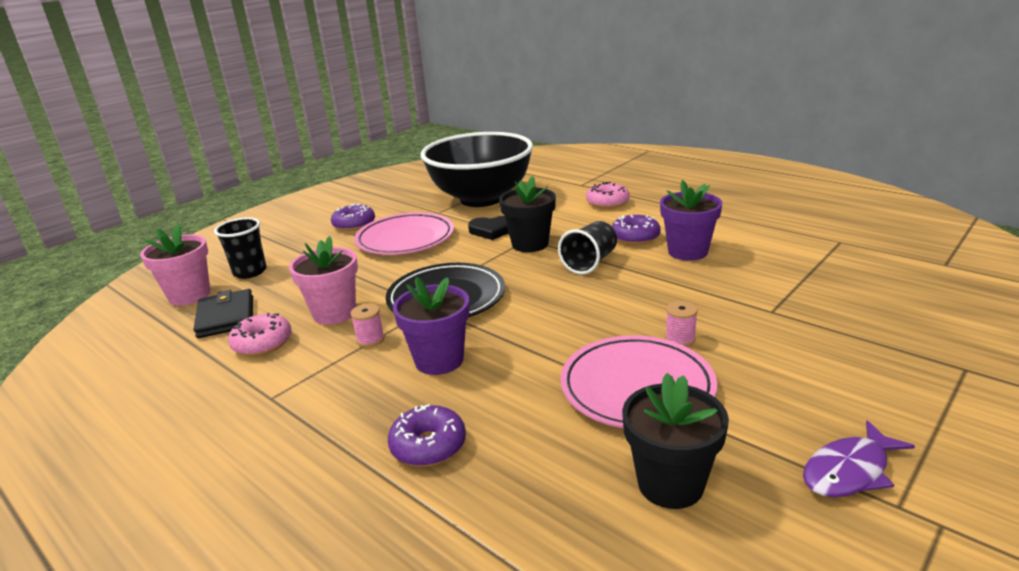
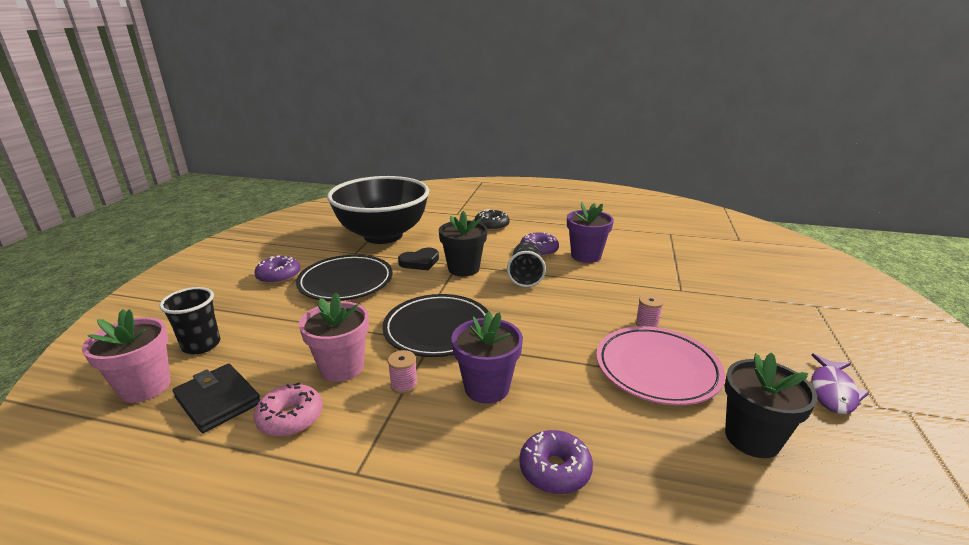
camera: 30 degrees left, 0 degrees up
pink plate [354,212,454,255] -> black plate [296,255,393,301]
pink donut [586,182,630,209] -> black donut [475,209,509,231]

